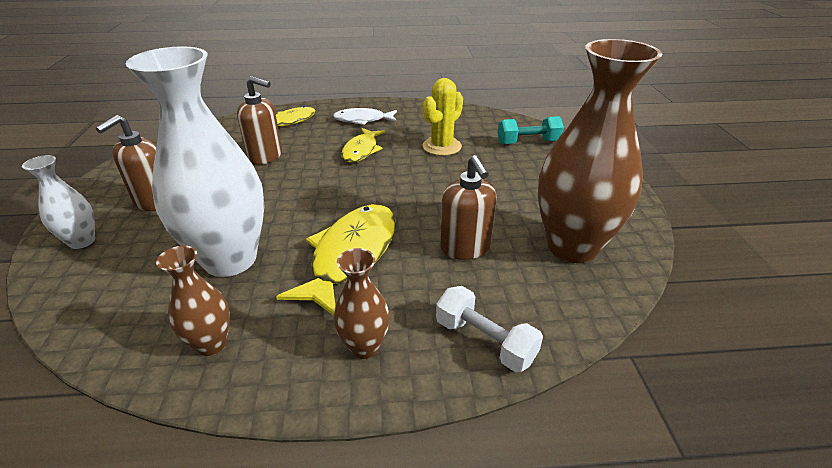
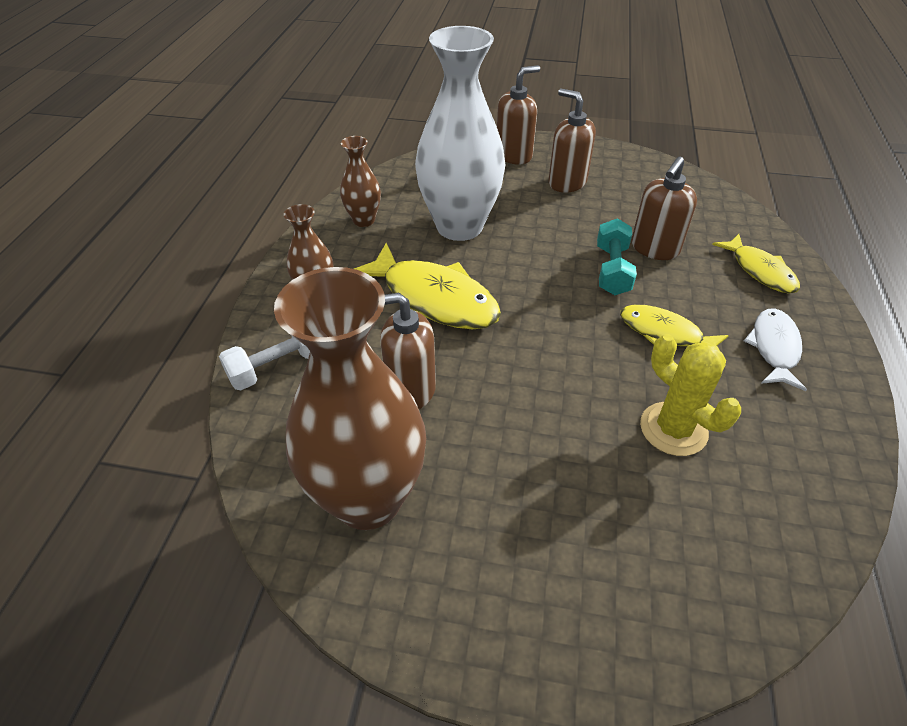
camera: 105 degrees right, 10 degrees up
white vase [22,155,95,249] -> brown soap dispenser [497,65,540,165]
turquoise dumbbell [498,116,564,144] -> turquoise dumbbell moved to [597,218,637,295]

